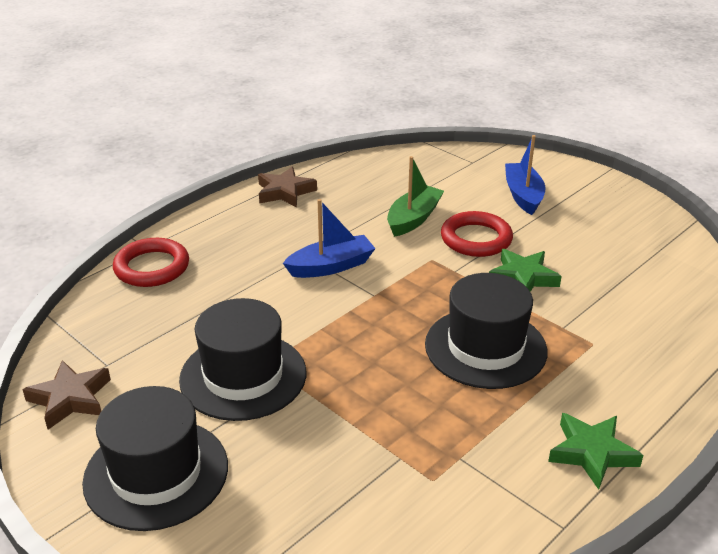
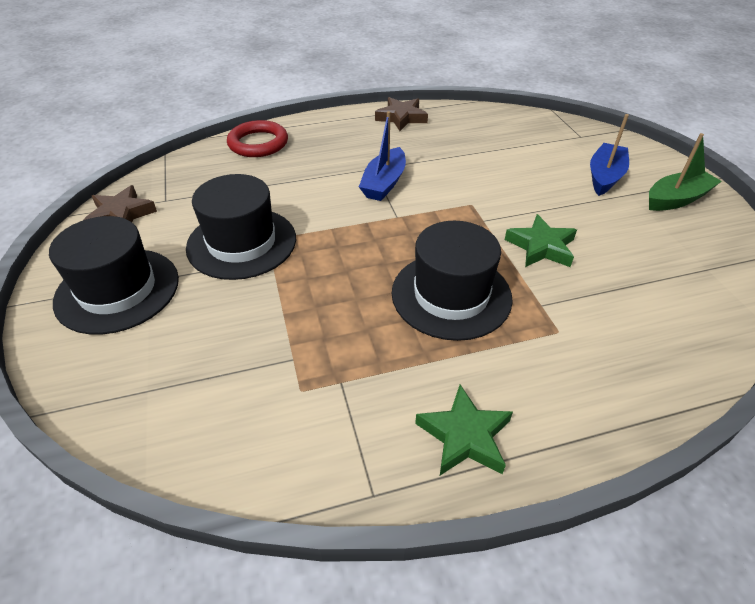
camera: 30 degrees right, 10 degrees up
blue boat [283,199,376,278] -> blue boat turned 105 degrees clockwise [359,111,406,201]
green boat [387,156,444,237] -> green boat moved to [649,133,722,211]
red ring [441,211,513,257] -> none

